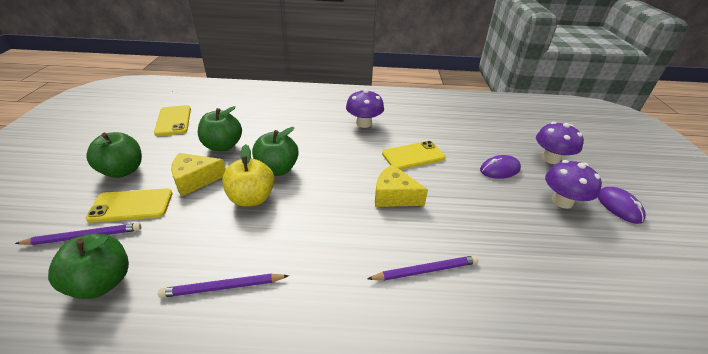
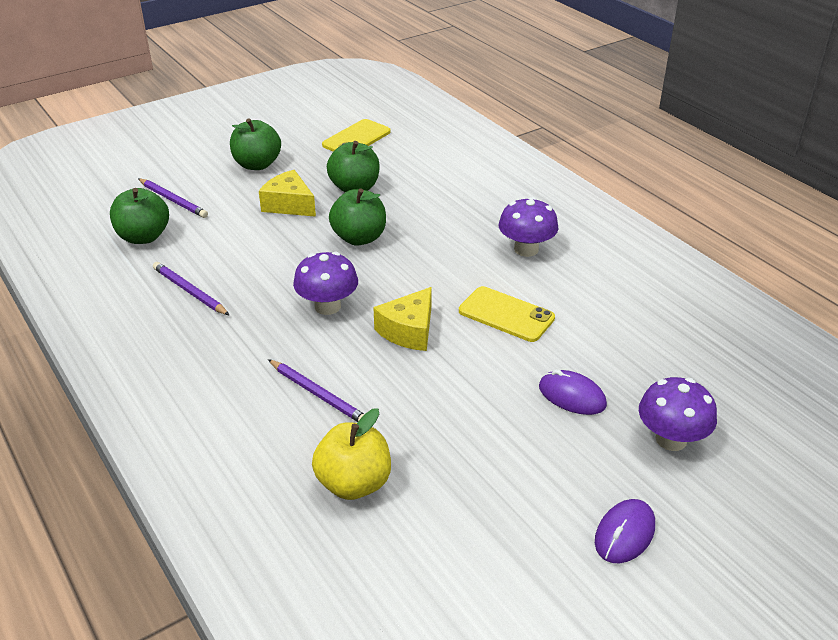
camera: 55 degrees right, 0 degrees up
yellow phone [86,189,172,223] -> none
yellow apple [222,144,275,206] -> yellow apple moved to [312,408,391,500]
yellow cheese [375,164,428,207] -> yellow cheese turned 135 degrees counterclockwise [373,287,432,351]
purple mushroom [545,160,602,209] -> purple mushroom moved to [293,252,358,315]

